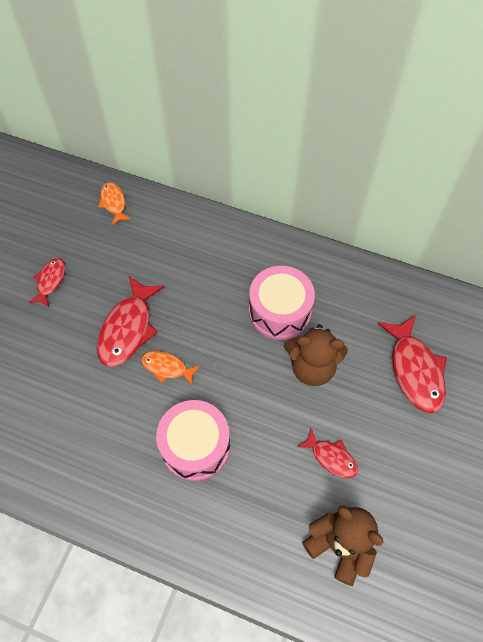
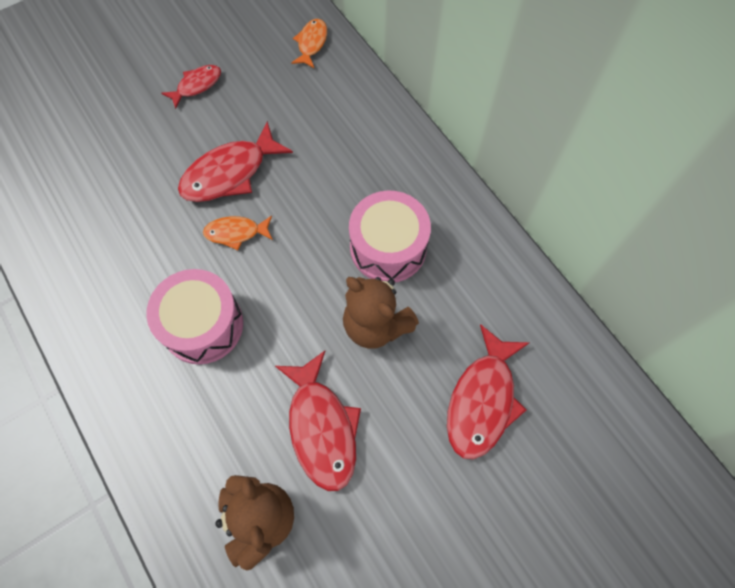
camera: 35 degrees right, 5 degrees up
orange fish [141,351,201,386] -> orange fish turned 60 degrees counterclockwise [203,216,273,250]
red fish [297,429,358,478] -> red fish [275,351,361,491], size x1.76

